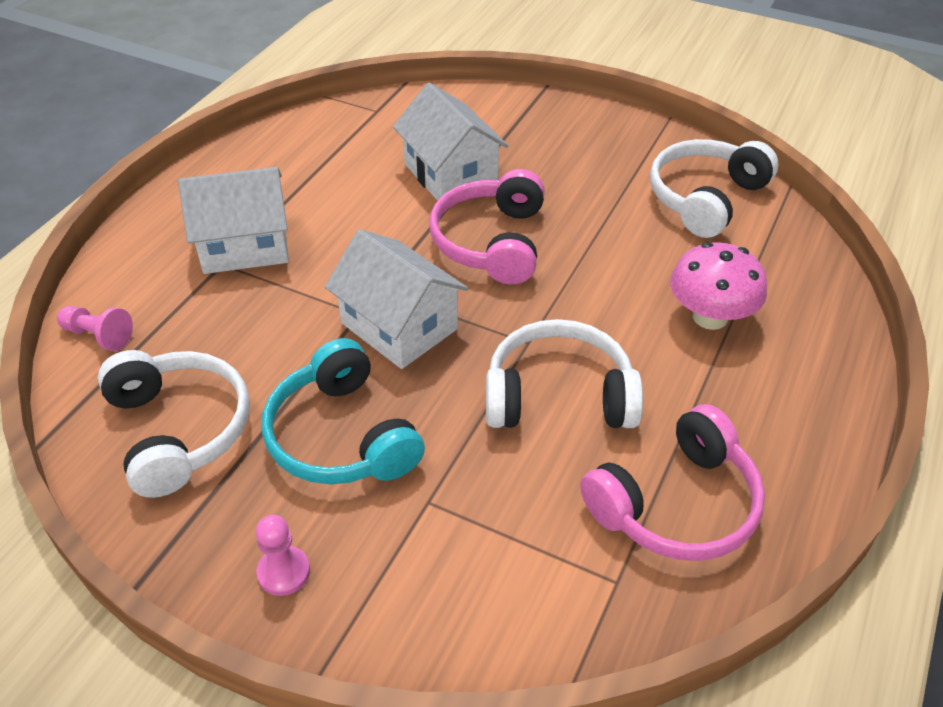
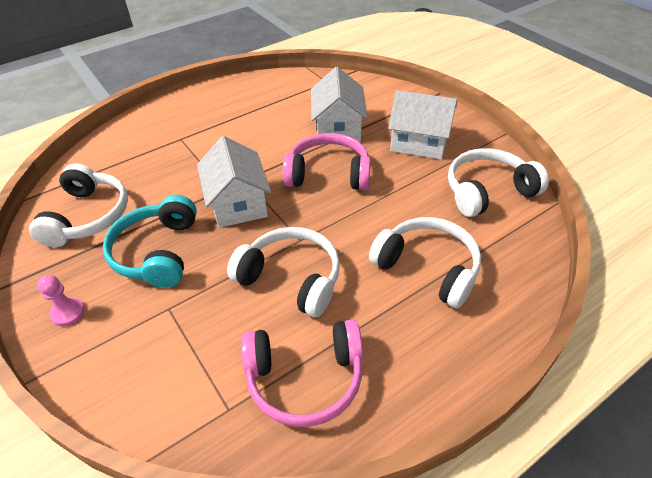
camera: 30 degrees right, 0 degrees up
pink pawn [57,306,133,351] -> none
white house [178,167,289,274] -> white house moved to [388,90,457,160]
pink headphones [429,169,545,285] -> pink headphones turned 60 degrees clockwise [282,133,371,190]
pink mushroom [670,242,767,330] -> white headphones [369,217,481,308]

